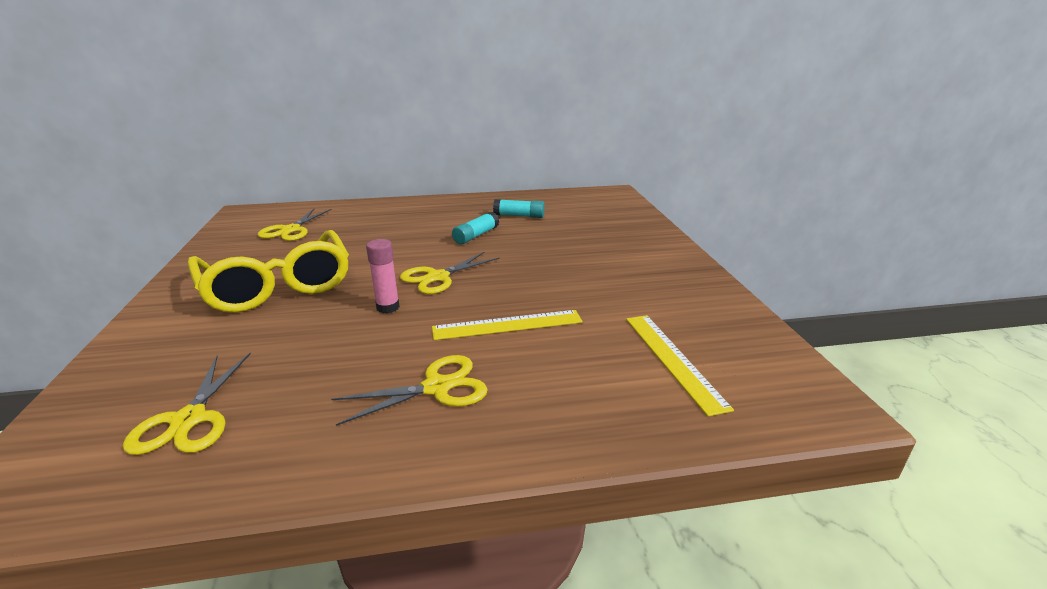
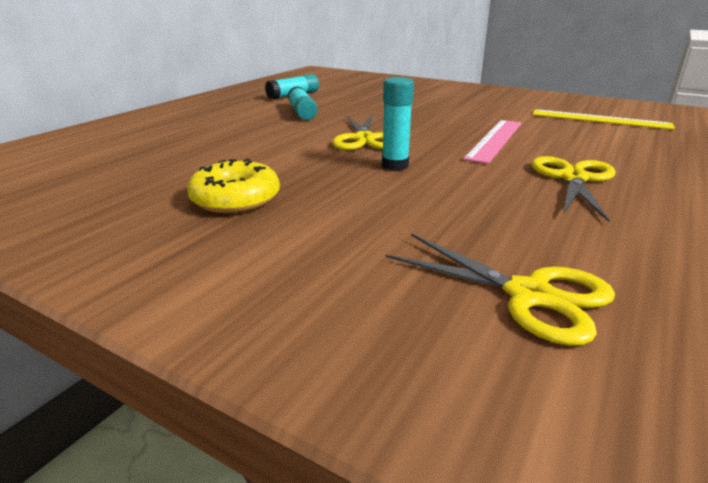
camera: 50 degrees left, 0 degrees up
yellow glasses [188,230,349,313] -> yellow donut [187,158,280,213]
yellow scissors [258,209,332,241] -> none
pink glue stick [366,239,400,313] -> turquoise glue stick [382,77,414,170]
yellow ruler [432,310,583,340] -> pink ruler [463,120,522,164]

